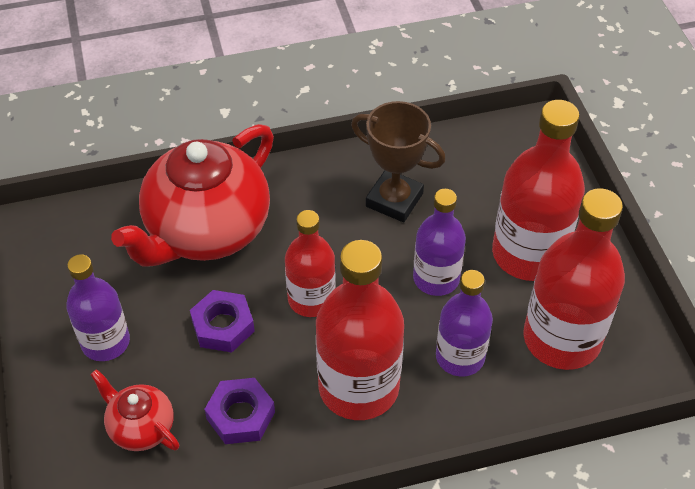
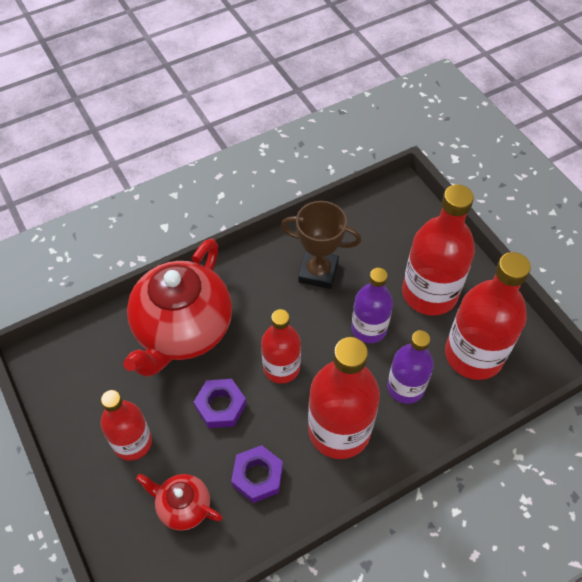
camera: 15 degrees left, 5 degrees up
purple bottle [66,254,130,361] -> red bottle [101,390,152,461]

